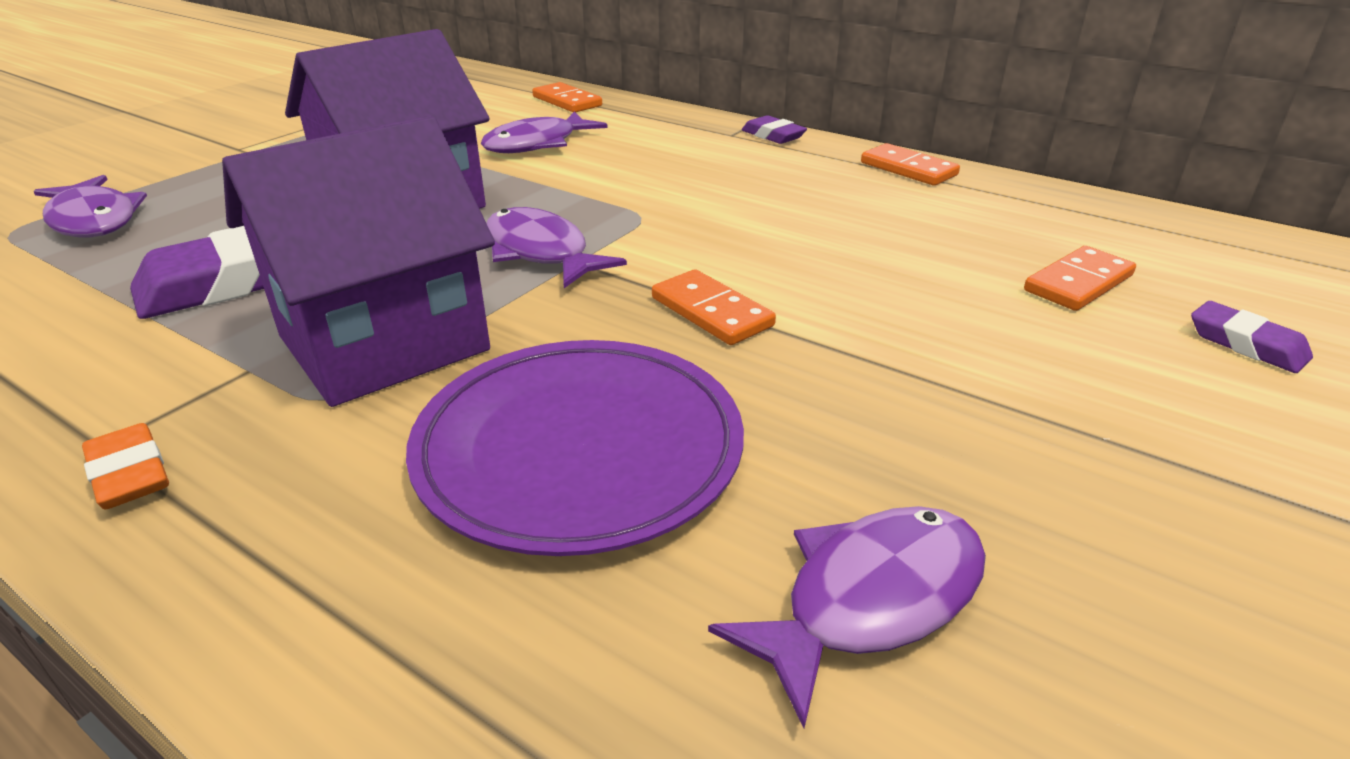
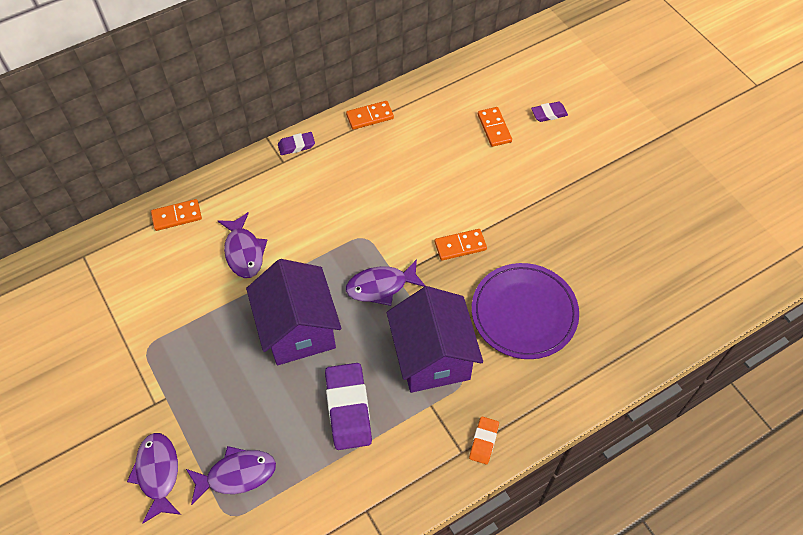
camera: 65 degrees left, 25 degrees up
orange eraser [82,423,169,509] -> orange eraser turned 60 degrees counterclockwise [469,416,499,464]
purple fish [708,506,986,728] -> purple fish moved to [127,433,181,523]

